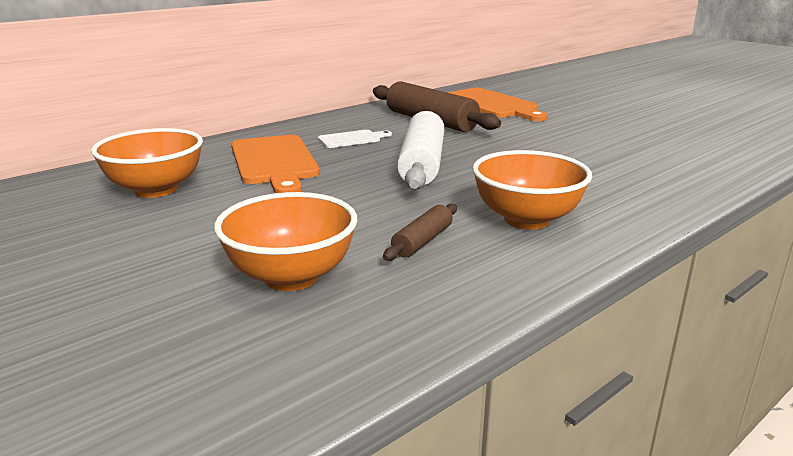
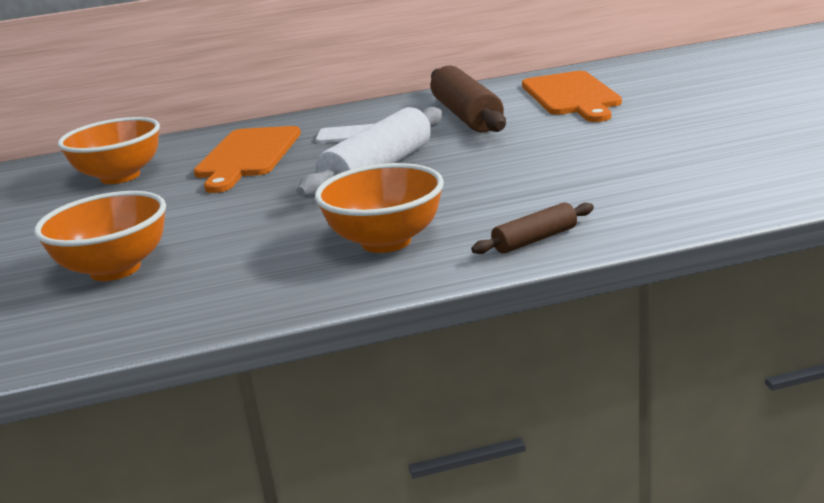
camera: 30 degrees right, 0 degrees up
brown rolling pin [383,204,457,261] -> brown rolling pin moved to [471,202,594,254]

